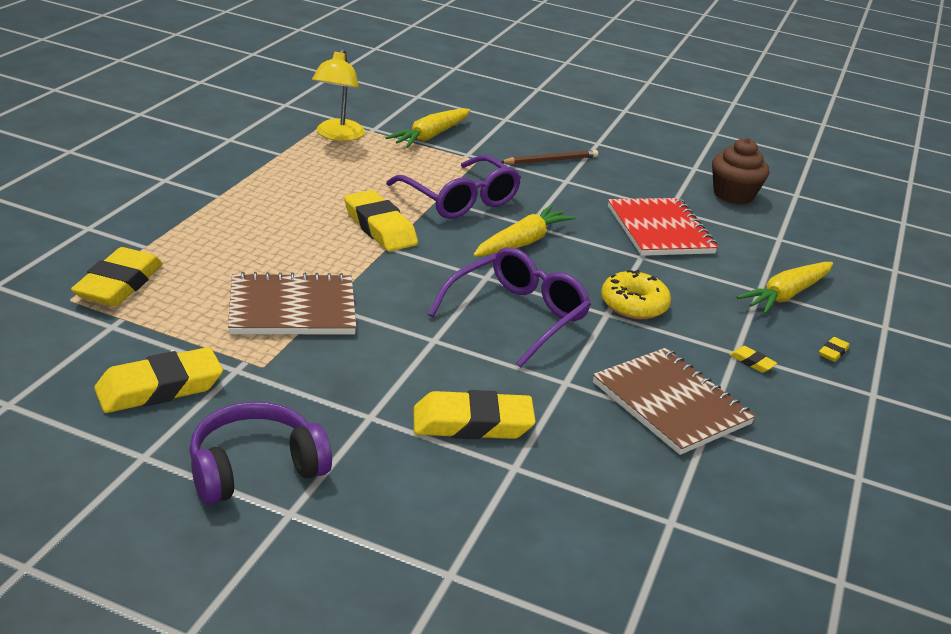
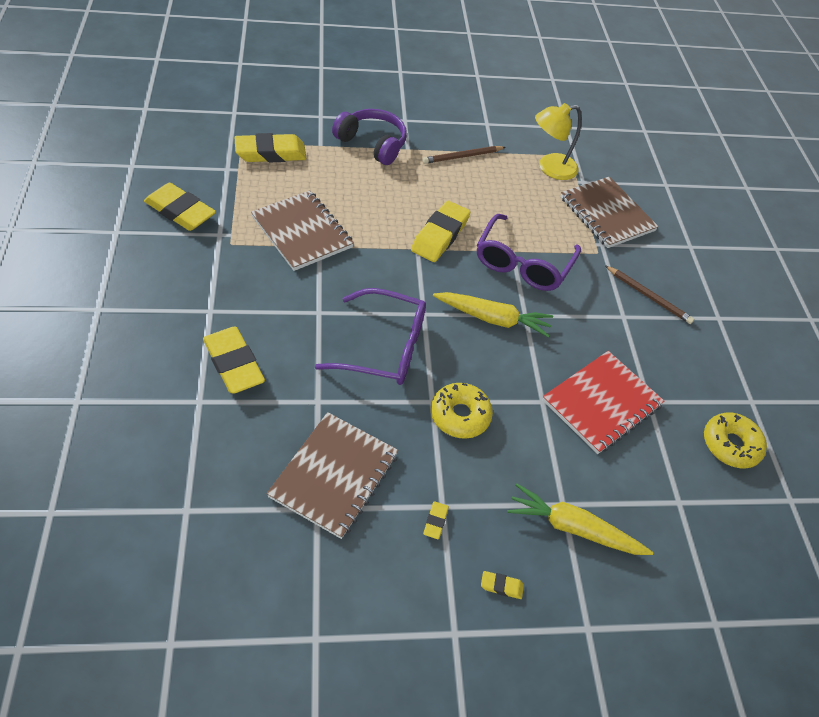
camera: 60 degrees right, 20 degrees up
purple headphones [189,402,332,505] -> purple headphones moved to [332,109,407,165]
yellow carrot [385,108,470,148] -> brown notebook [560,177,659,248]
brown cupcake [712,138,769,204] -> yellow donut [704,412,767,468]
none -> brown pencil [422,146,506,164]

